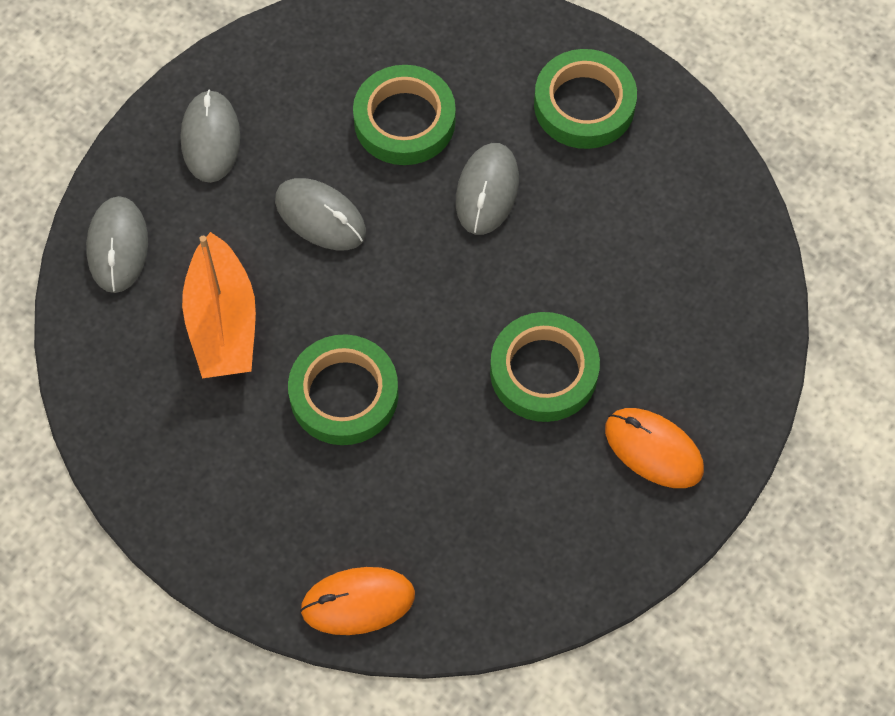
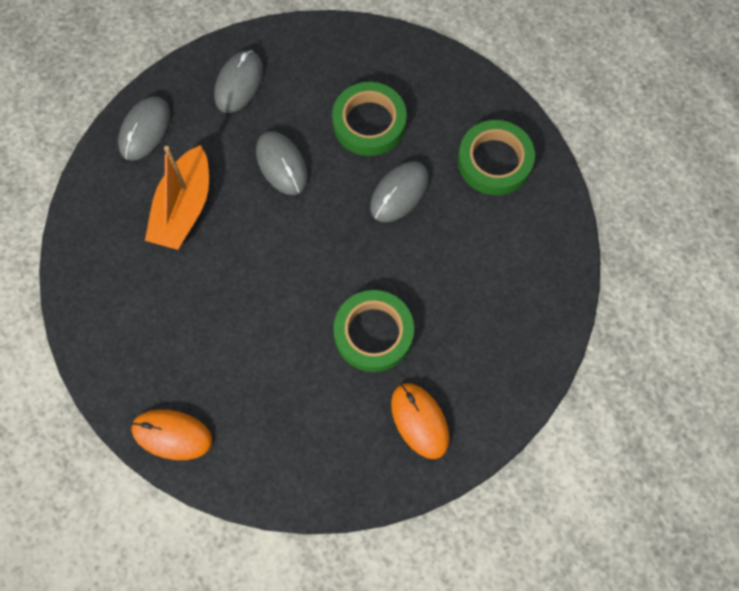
camera: 25 degrees right, 5 degrees up
green tape [288,334,399,445] -> none

